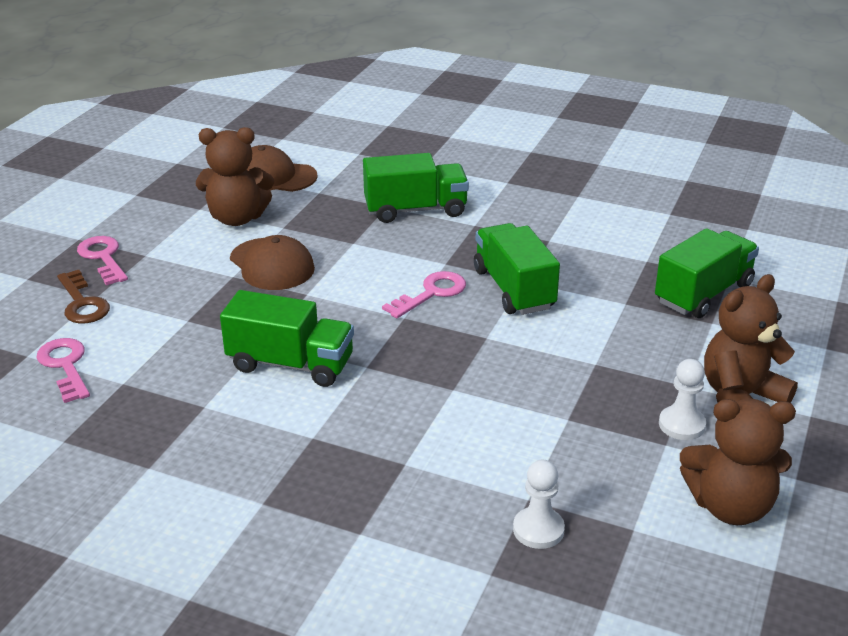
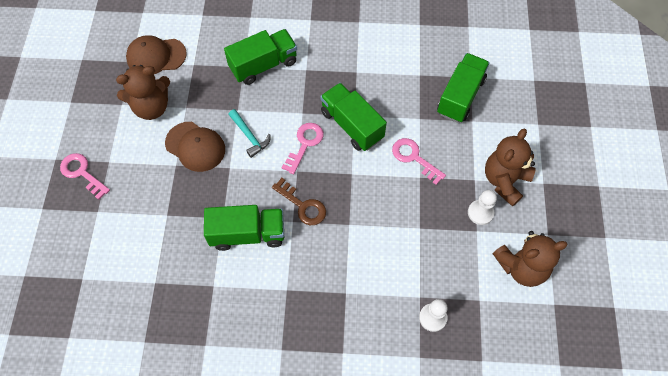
camera: 20 degrees left, 30 degrees up
pink key [37,338,90,403] -> pink key moved to [392,138,446,185]
brown key [57,270,110,324] -> brown key moved to [272,178,326,225]
none -> turquoise hammer [228,109,271,158]

